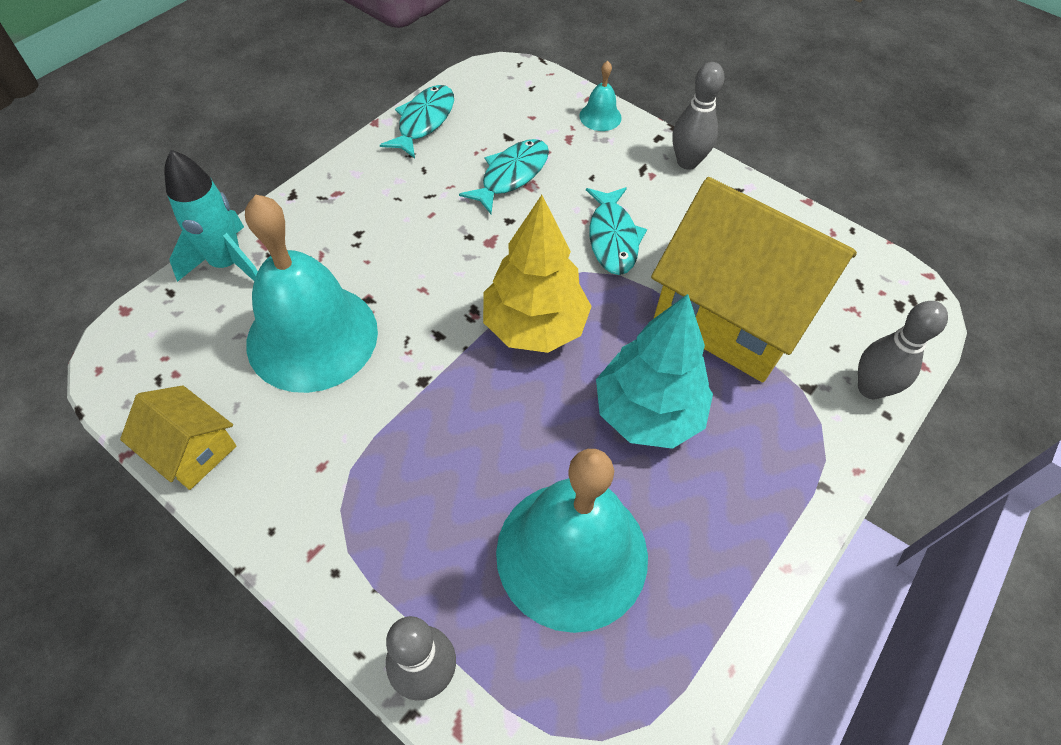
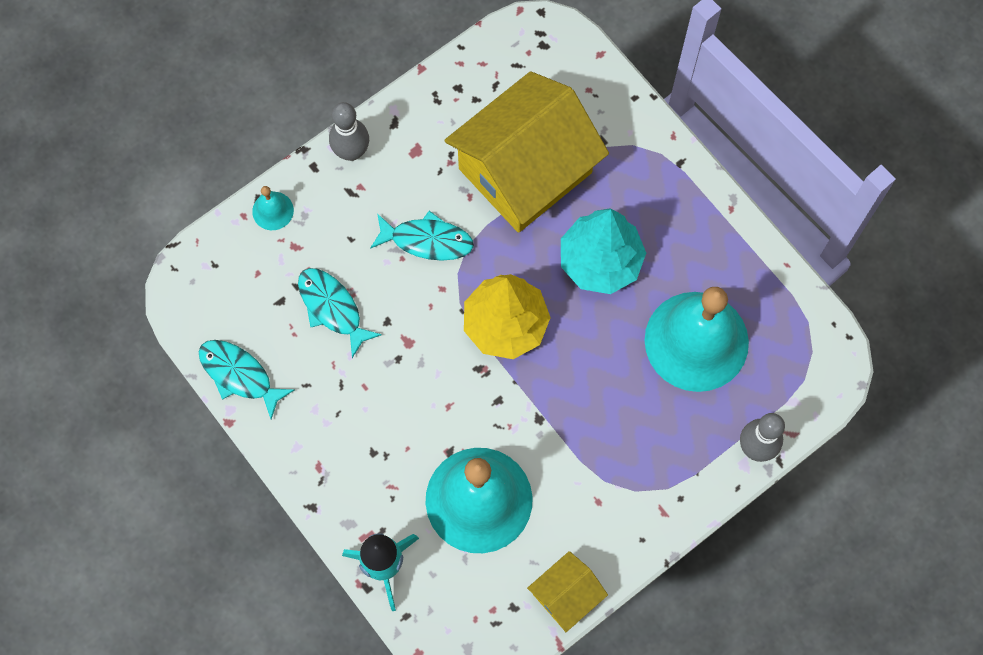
camera: 75 degrees left, 15 degrees up
grey bowling pin [858,301,948,399] -> none

